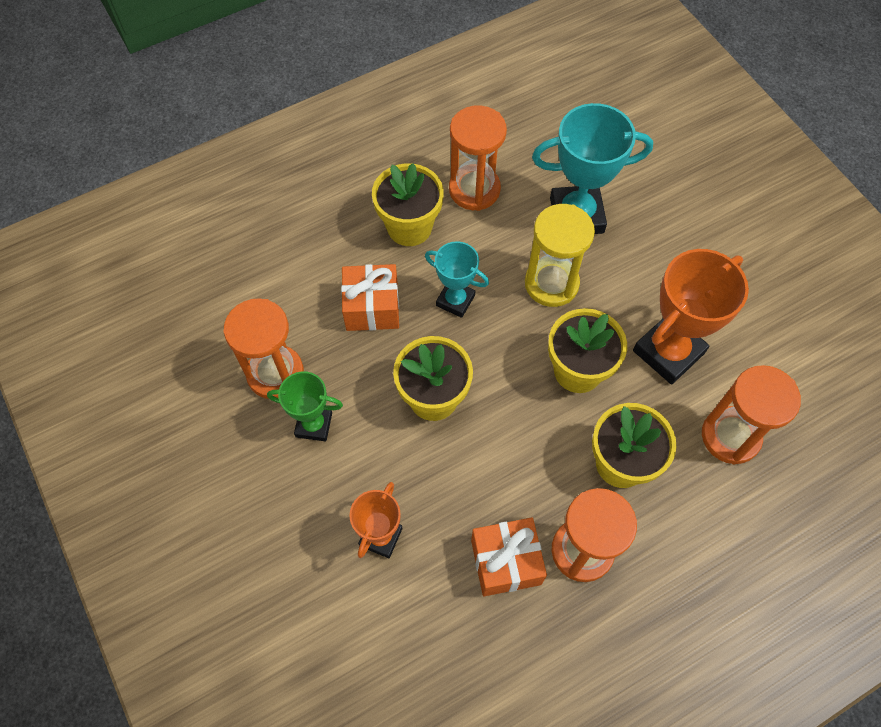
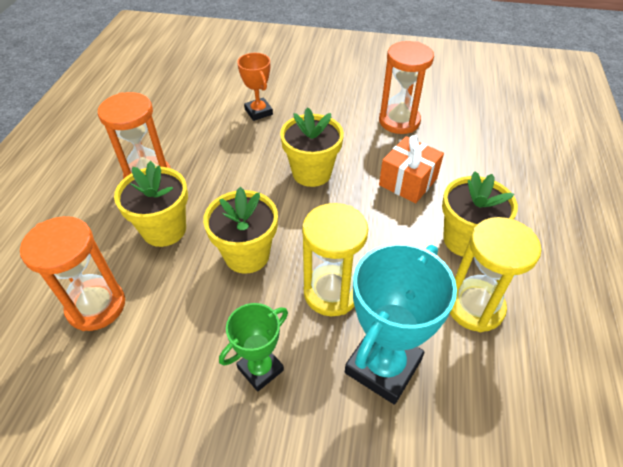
camera: 130 degrees right, 15 degrees down
green trophy [267,371,343,442] -> green trophy moved to [219,303,288,391]
turquoise trophy [425,241,489,318] -> none
orange hourglass [449,105,507,211] -> yellow hourglass [450,217,541,332]
orange gift [471,518,547,596] -> none
orange trophy [633,249,749,385] -> none

